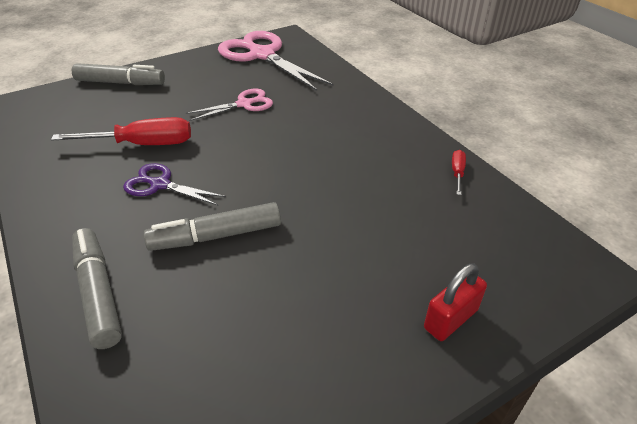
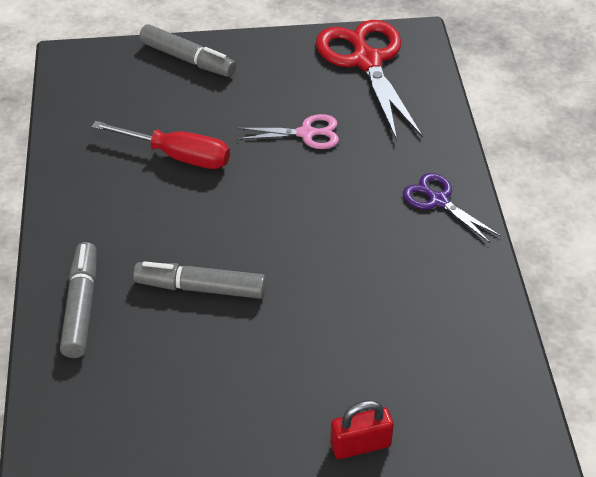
camera: 25 degrees right, 5 degrees up
purple scissors [123,163,226,205] -> purple scissors moved to [403,173,501,243]
pink scissors [218,31,334,91] -> red scissors [316,20,423,141]
red screwdriver [452,150,466,195] -> none

